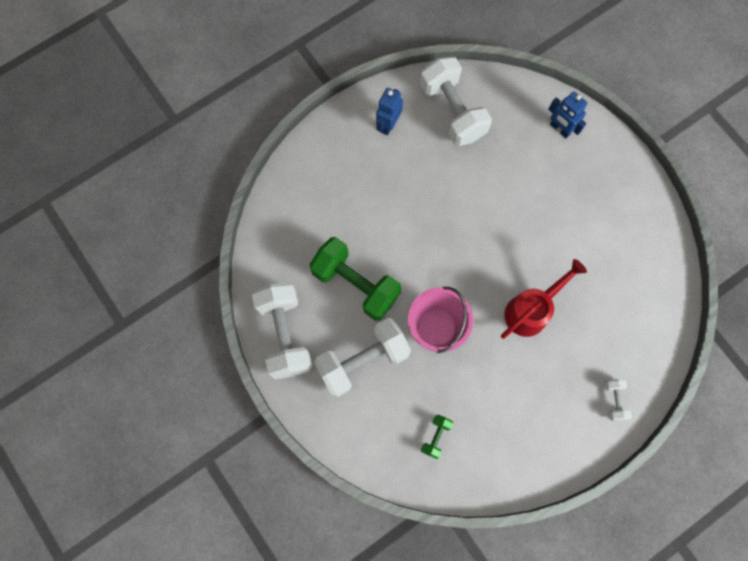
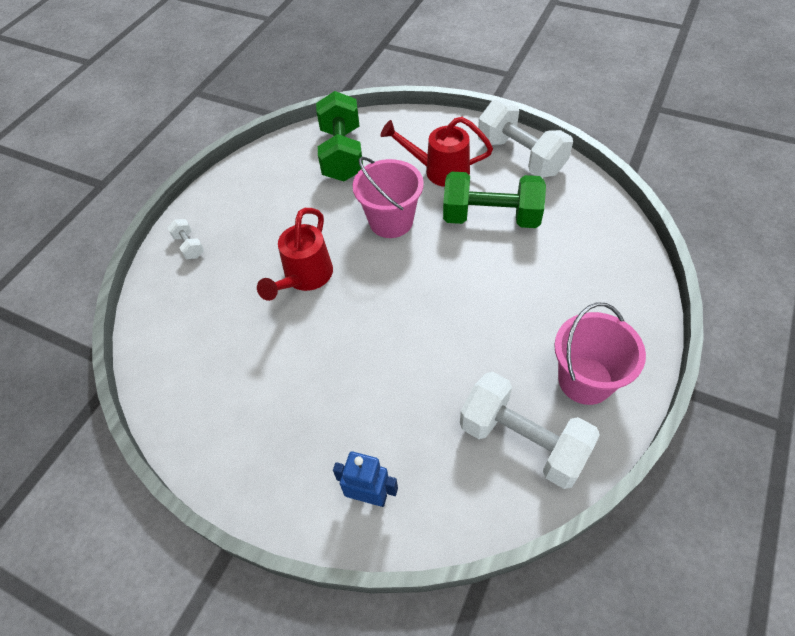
camera: 155 degrees right, 20 degrees down
white dumbbell [314,318,411,397] -> red watering can [380,117,493,187]
blue robot [376,88,403,135] -> pink bucket [554,302,646,405]
green dumbbell [421,415,453,459] -> green dumbbell [316,91,363,181], size x2.25

